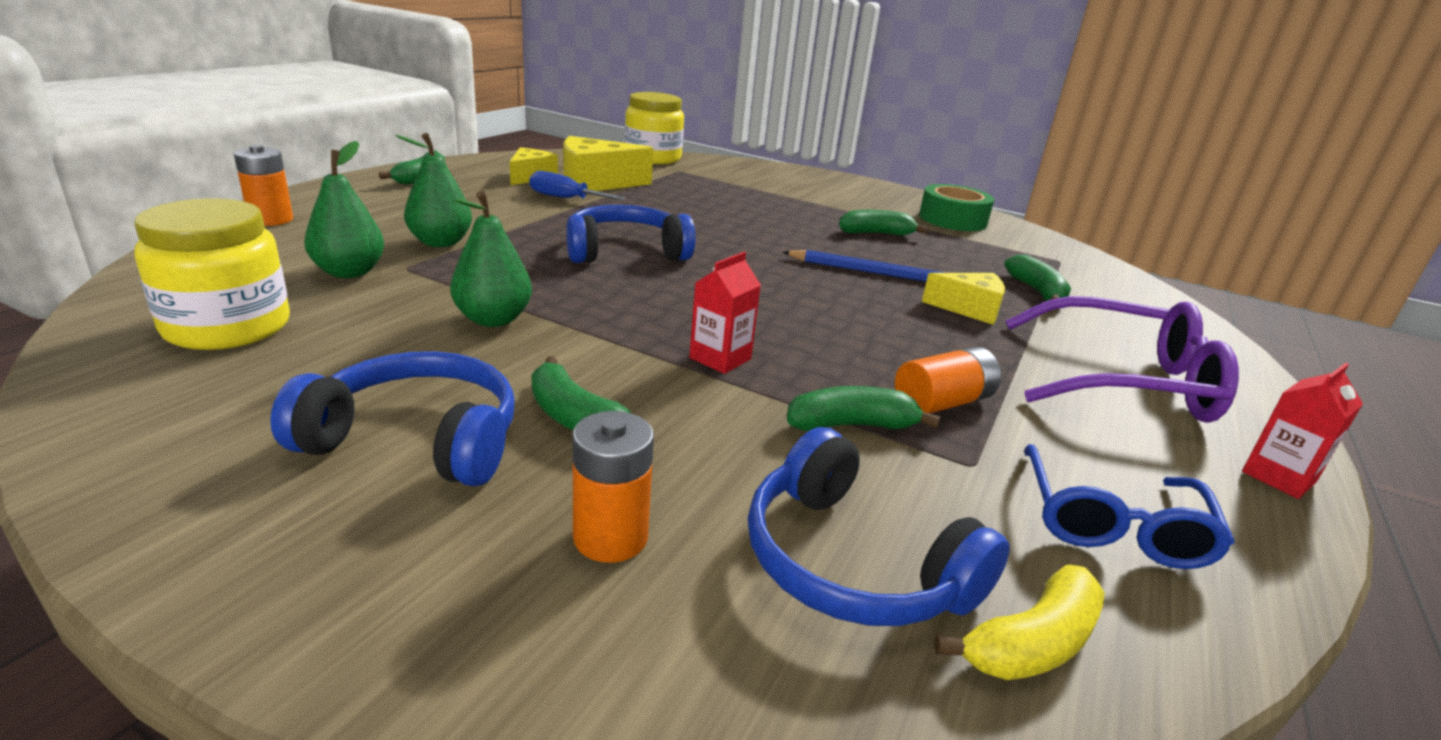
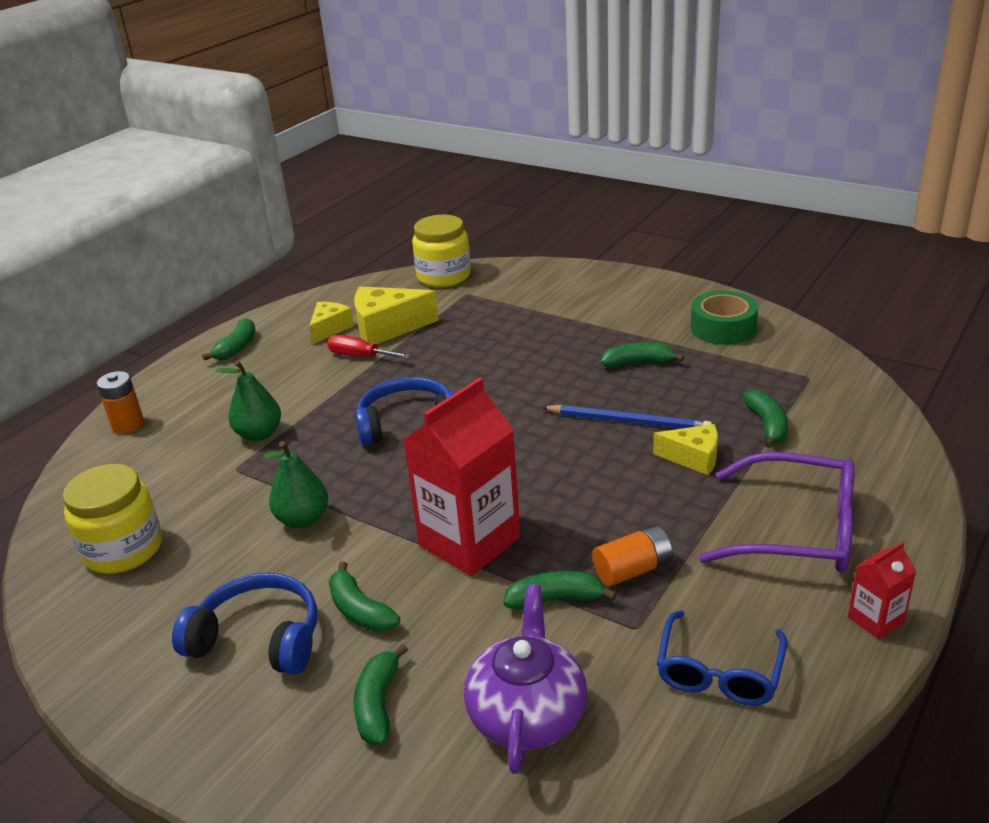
camera: 10 degrees right, 5 degrees up
green pear [304,141,384,278] -> none
blue screwdriver [529,171,626,200] -> red screwdriver [327,335,411,358]
orange battery [572,411,654,563] -> green banana [353,643,408,745]
red carton [689,252,761,374] -> red carton [403,377,521,576], size x2.15
blue headphones [748,427,1010,626] -> purple teapot [464,584,587,774]
yellow banana [934,565,1105,680] -> none

